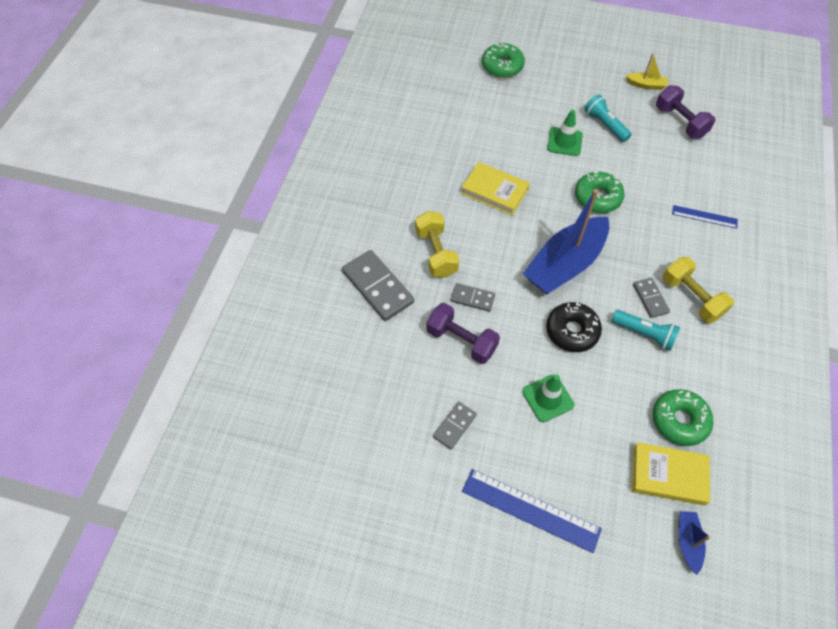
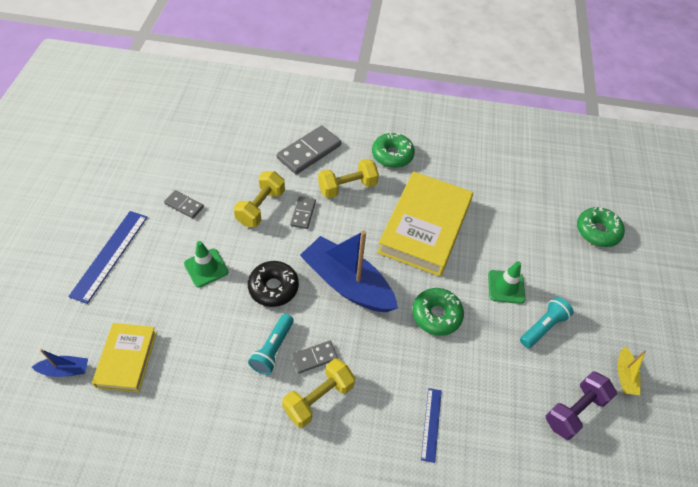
camera: 80 degrees right, 5 degrees down
purple dumbbell [427,303,500,364] -> yellow dumbbell [234,171,285,227]
yellow book [461,162,530,216] -> yellow book [377,171,473,277], size x1.79
green donut [653,389,713,446] -> green donut moved to [372,132,415,168]

